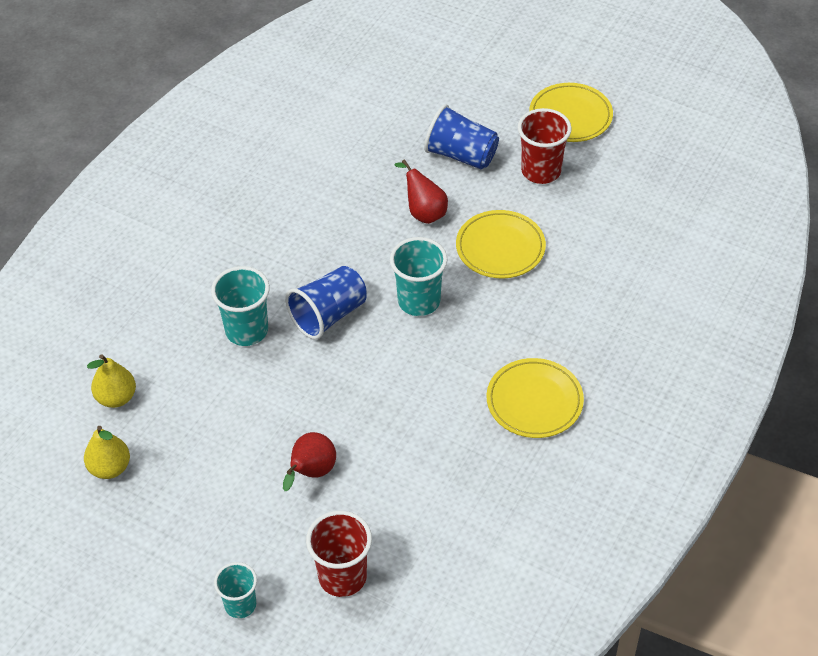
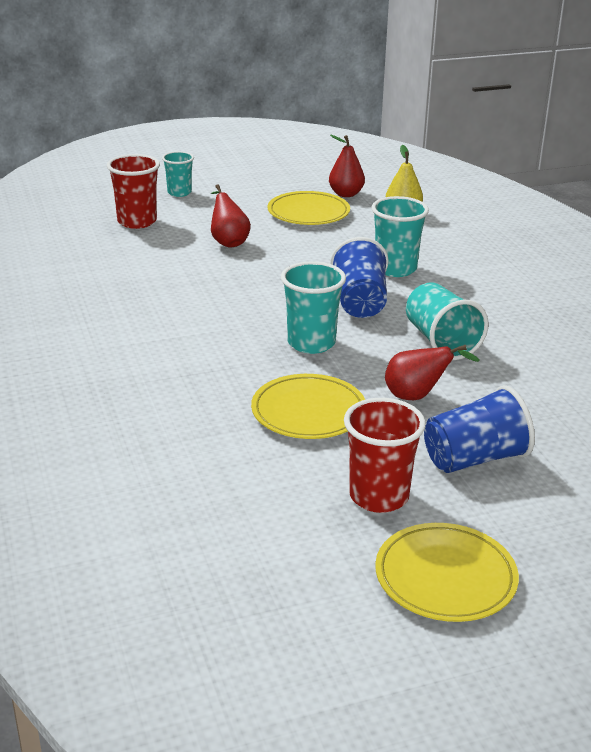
camera: 130 degrees right, 20 degrees down
yellow pear [84,426,130,479] -> red pear [329,135,365,197]
yellow plate [487,358,584,438] -> yellow plate moved to [268,191,350,225]
none -> turquoise cup [406,282,489,360]

